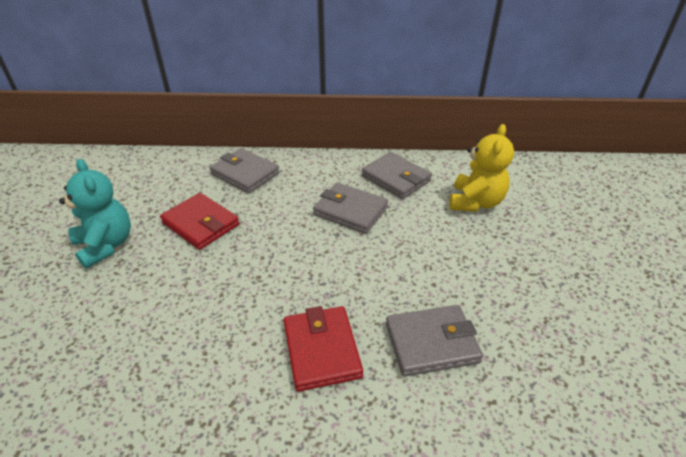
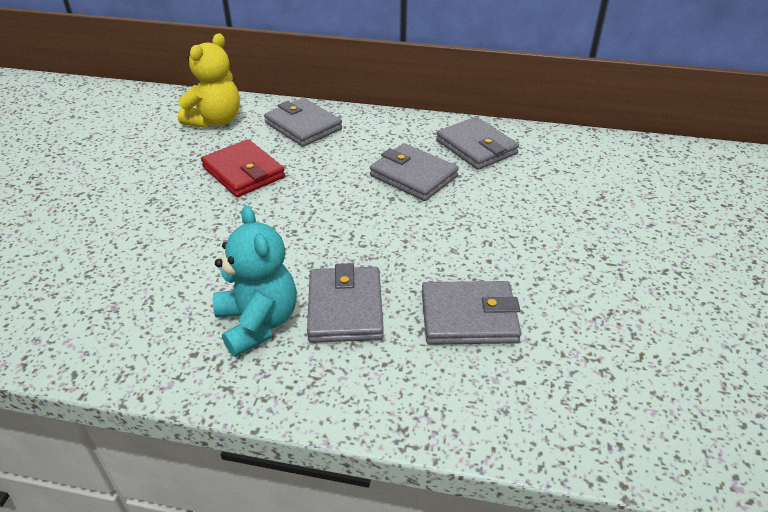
camera: 10 degrees right, 0 degrees up
turquoise teddy bear [59,159,131,269] -> turquoise teddy bear moved to [213,206,297,357]
red wallet [284,306,363,392] -> grey wallet [307,263,384,343]
yellow teddy bear [450,124,514,212] -> yellow teddy bear moved to [178,33,240,128]

